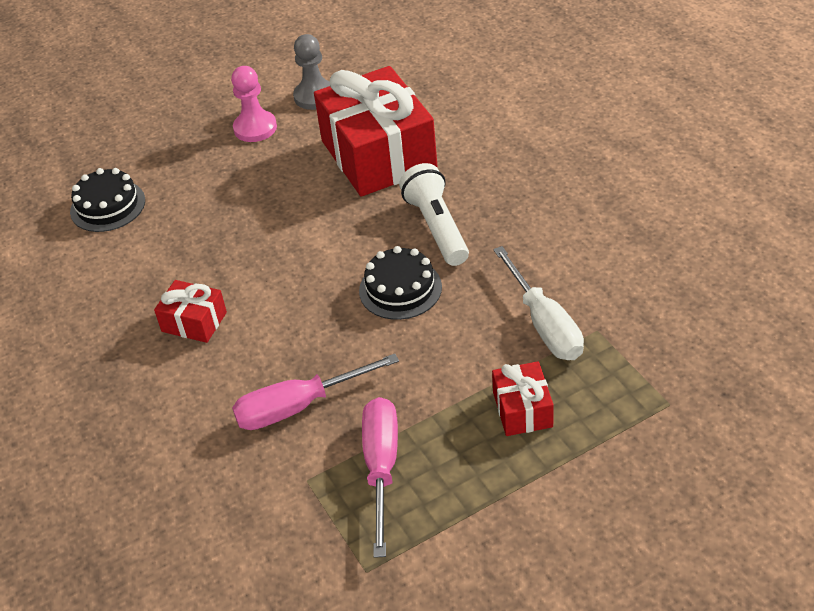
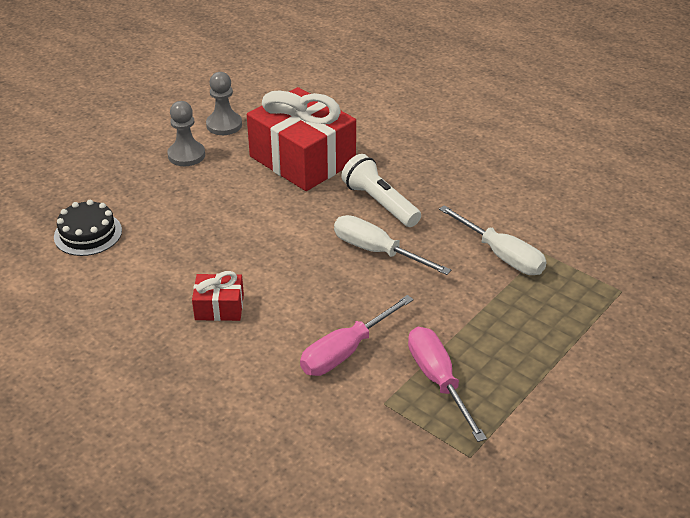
camera: 25 degrees left, 5 degrees down
pink pawn [231,66,277,142] -> grey pawn [168,101,205,166]
black cake [359,246,442,320] -> white screwdriver [334,215,451,275]
red gift [492,361,554,436] -> none

